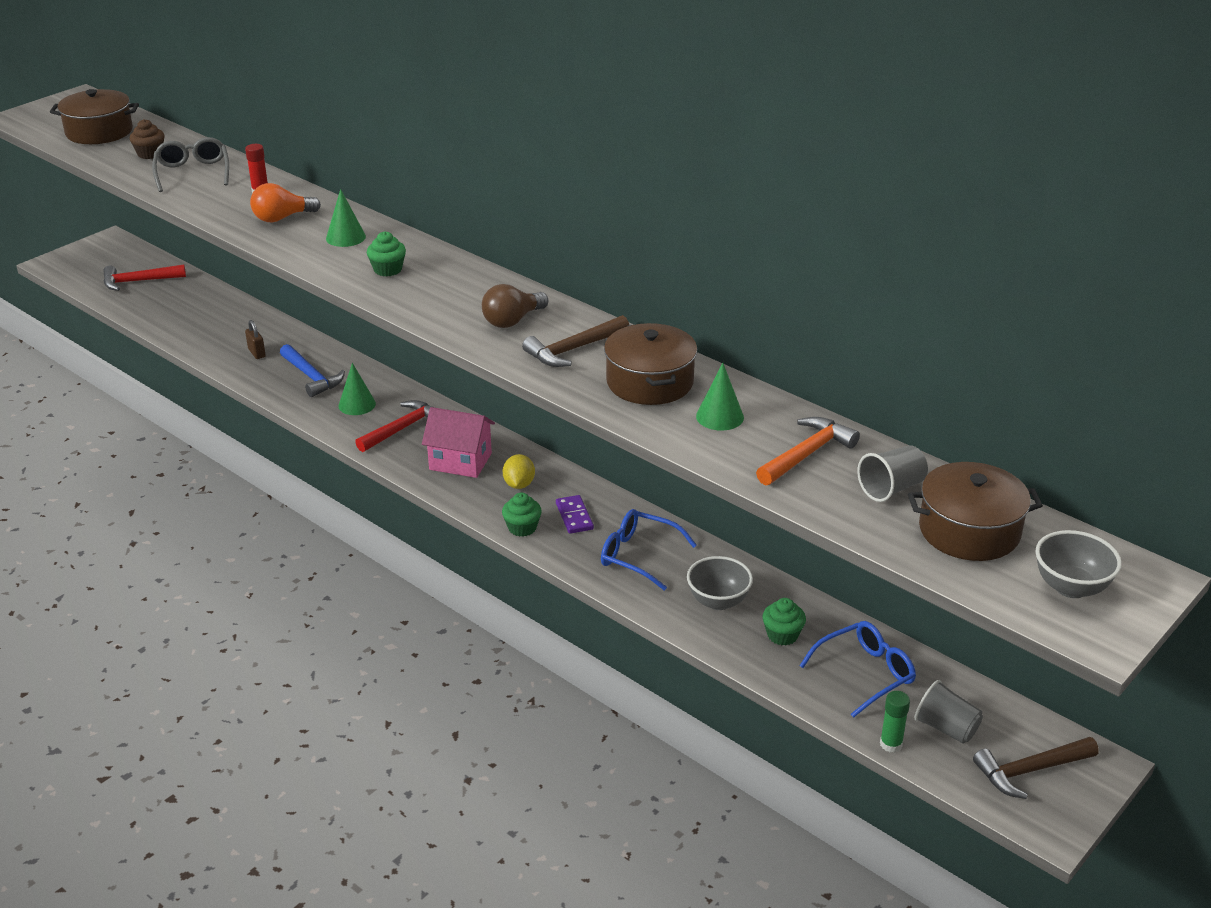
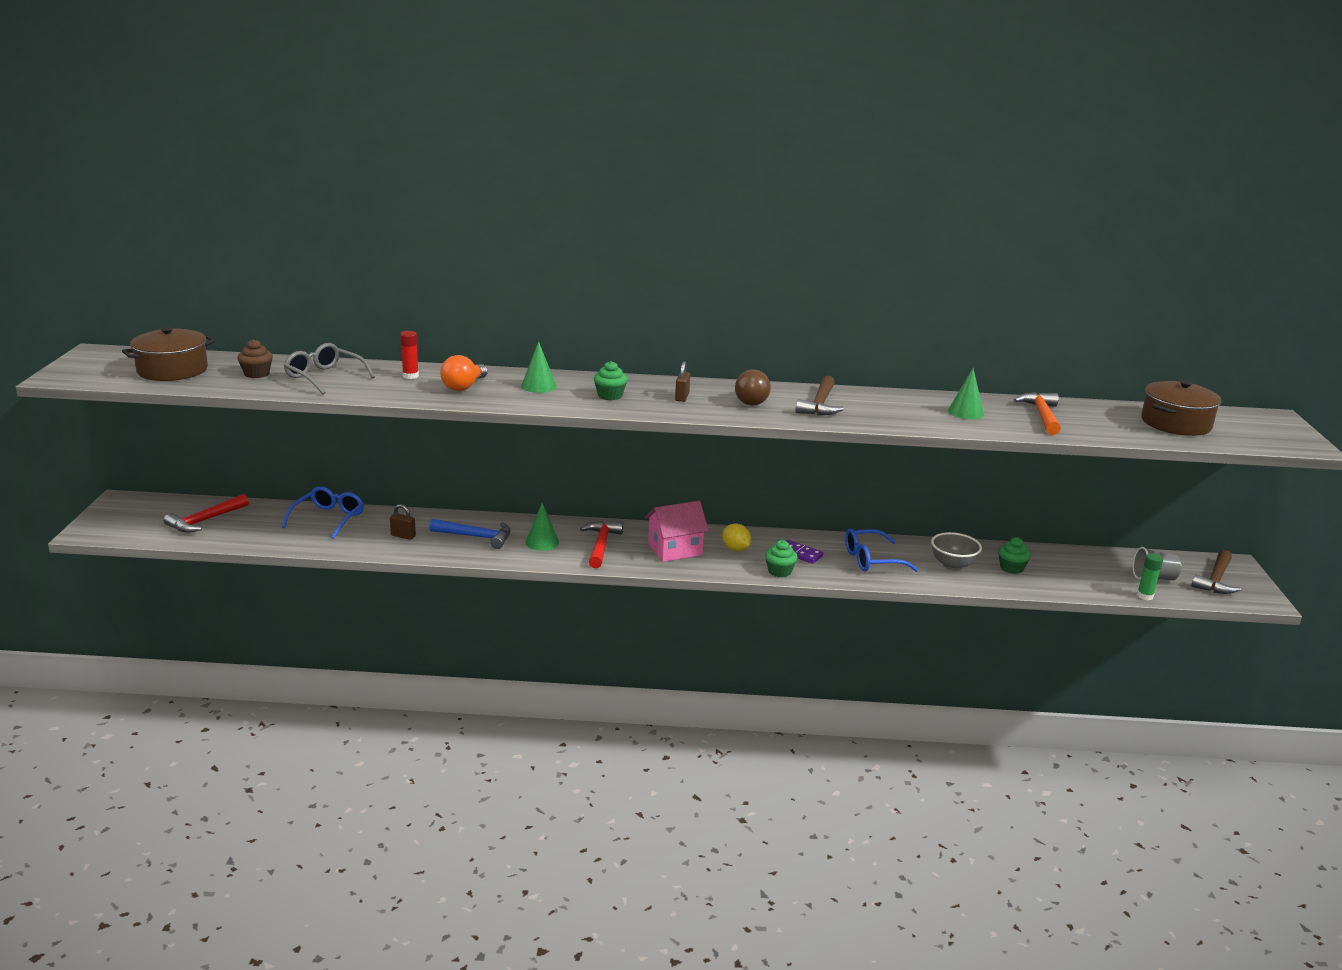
camera: 40 degrees left, 10 degrees down
brown pot [604,323,697,405] -> none
blue glasses [799,621,916,718] -> blue glasses moved to [282,486,364,539]
grey cup [857,445,928,502] -> none
grey bowl [1036,530,1122,598] -> none
none -> brown padlock [675,362,690,402]

